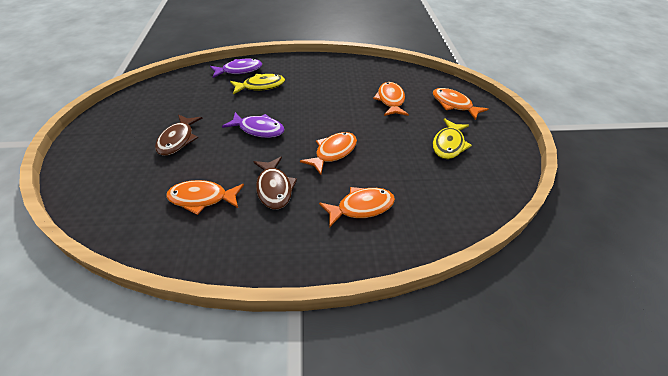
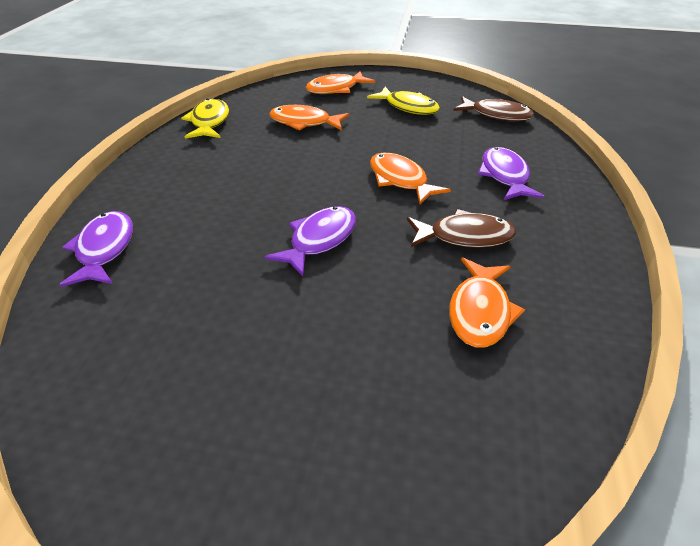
camera: 75 degrees left, 5 degrees down
brown fish [155,114,202,156] -> brown fish moved to [453,96,534,121]
yellow fish [230,74,285,94] -> yellow fish moved to [181,98,229,139]
orange fish [319,187,395,228] -> purple fish [478,147,544,200]

